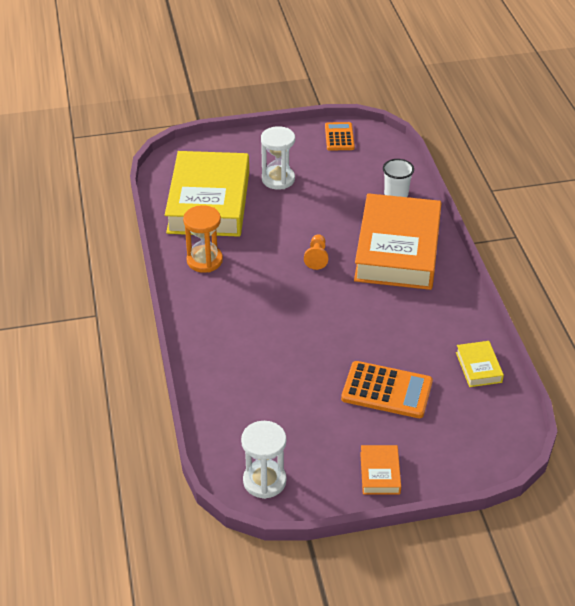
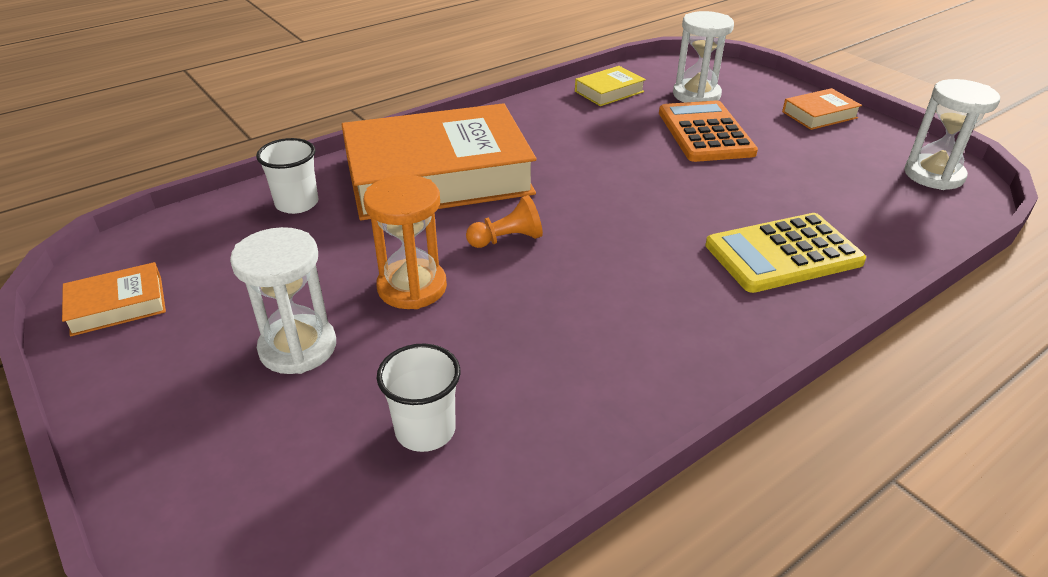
camera: 115 degrees left, 5 degrees down
yellow book [165,151,249,237] -> white cup [377,344,460,452]
orange hourglass [183,205,223,273] -> orange hourglass moved to [364,175,447,309]
orange calculator [325,122,355,151] -> orange book [62,262,166,337]
none -> white hourglass [673,11,734,103]
none -> yellow calculator [705,213,866,293]

